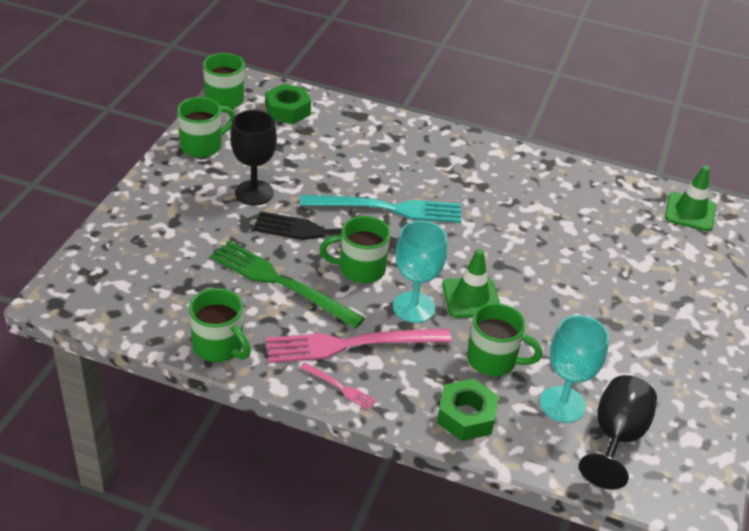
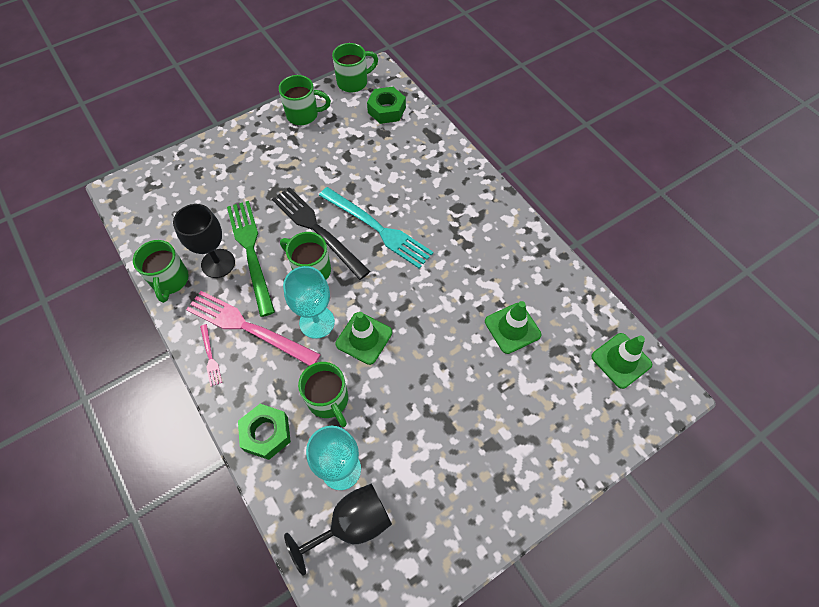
camera: 40 degrees right, 20 degrees up
black goblet [230,110,277,206] -> black goblet moved to [173,204,235,278]
none -> green traffic cone [485,301,541,354]

